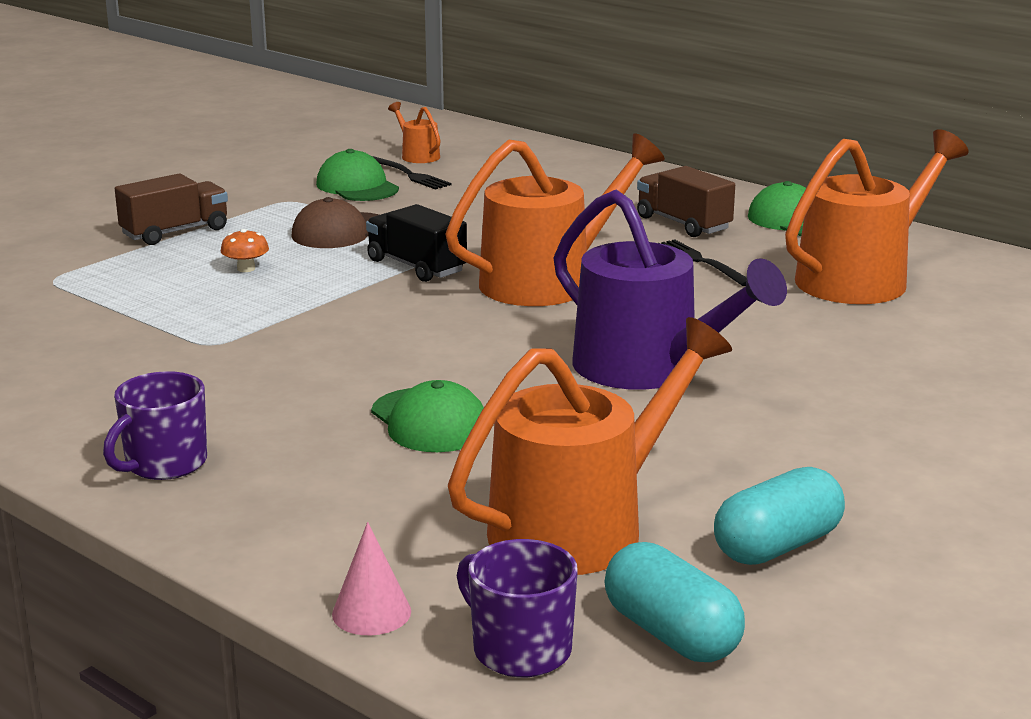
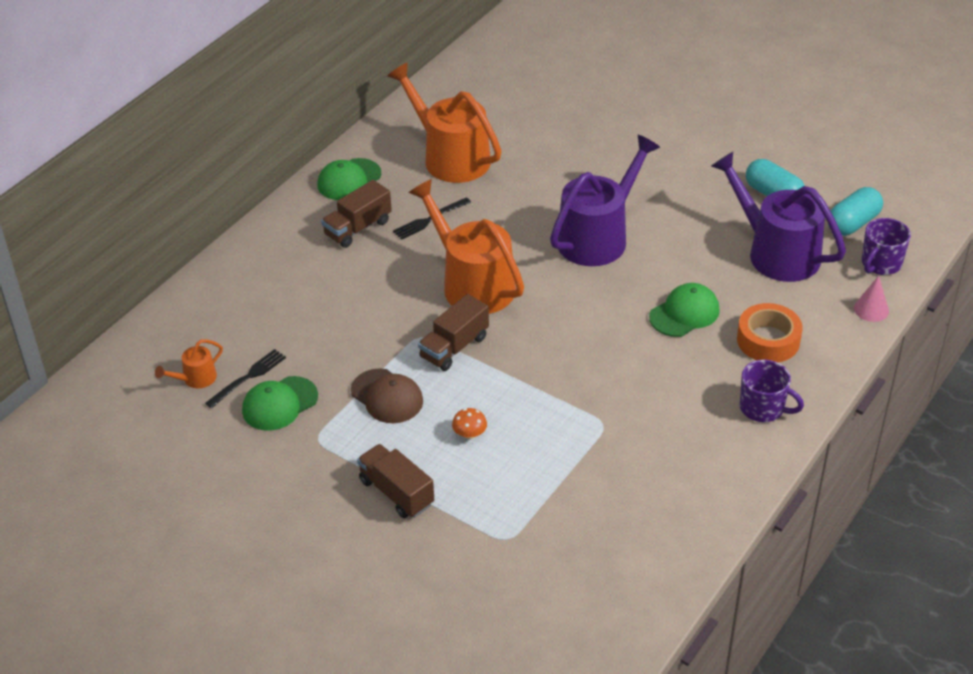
camera: 95 degrees left, 20 degrees up
black truck [366,204,467,282] -> brown truck [418,294,489,371]
orange watering can [448,317,732,575] -> purple watering can [711,152,846,282]
none -> orange tape [737,303,803,362]

